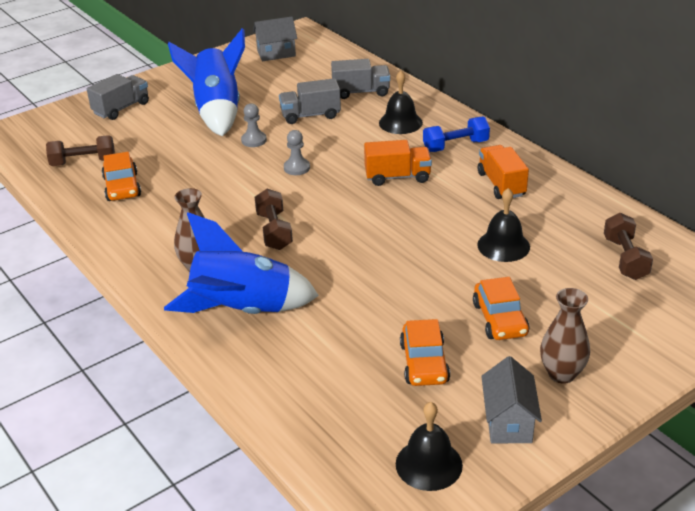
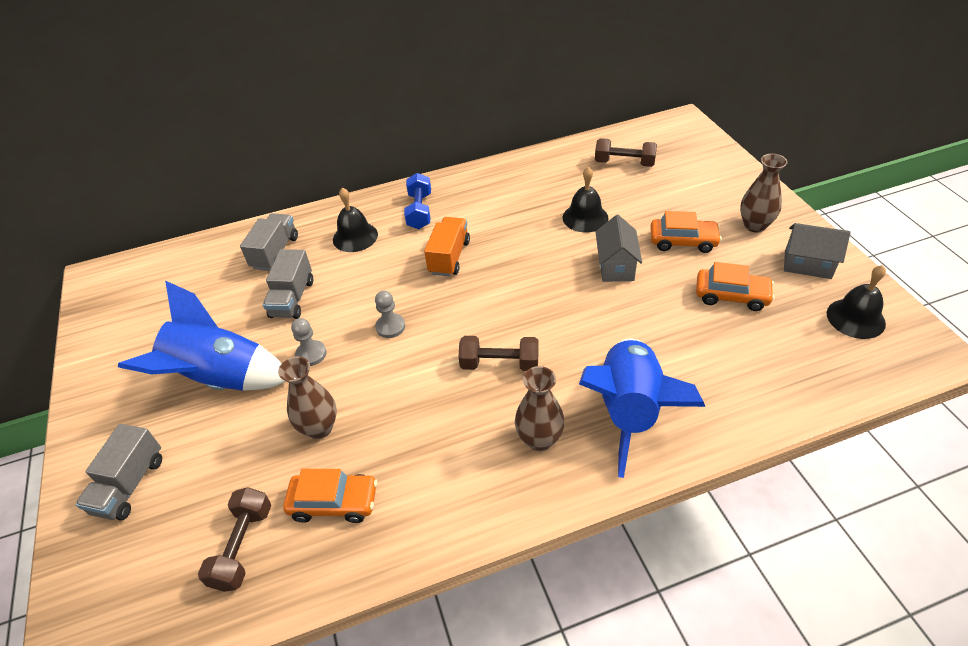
camera: 70 degrees left, 10 degrees up
grey truck [87,74,149,120] -> grey truck turned 135 degrees counterclockwise [76,424,162,520]
grey house [253,16,297,61] -> grey house moved to [595,215,642,282]
orange truck [478,145,529,199] -> none
none -> brown vase [278,357,337,439]

